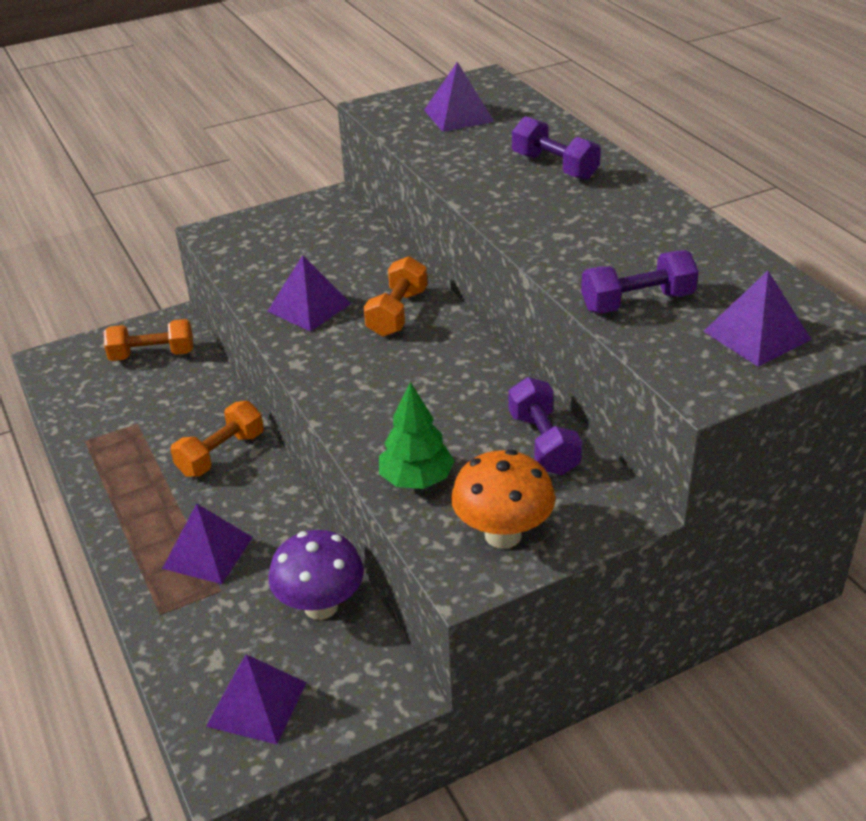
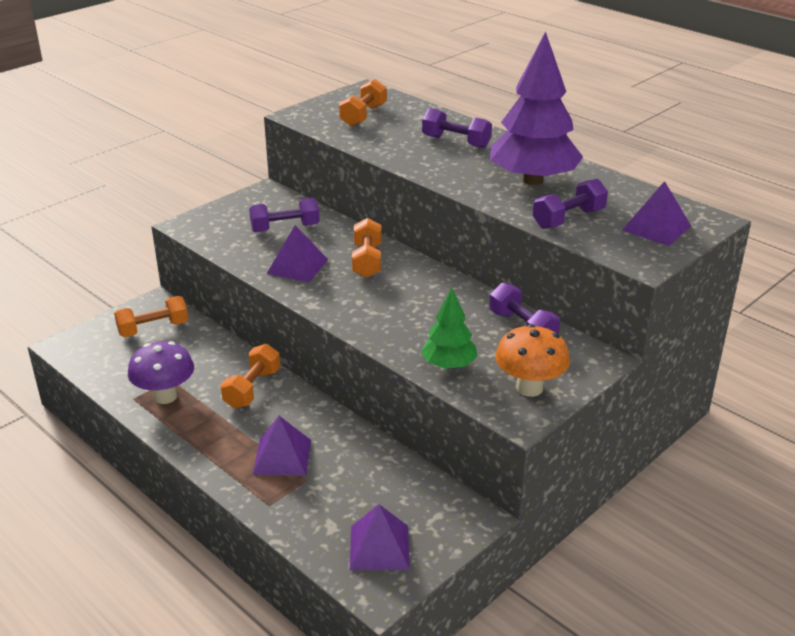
camera: 20 degrees left, 5 degrees down
purple mushroom [269,530,364,620] -> purple mushroom moved to [128,341,194,404]
purple pyramid [424,62,494,132] -> orange dumbbell [339,79,387,126]
none -> purple dumbbell [249,198,320,232]
none -> purple tree [490,31,583,185]

